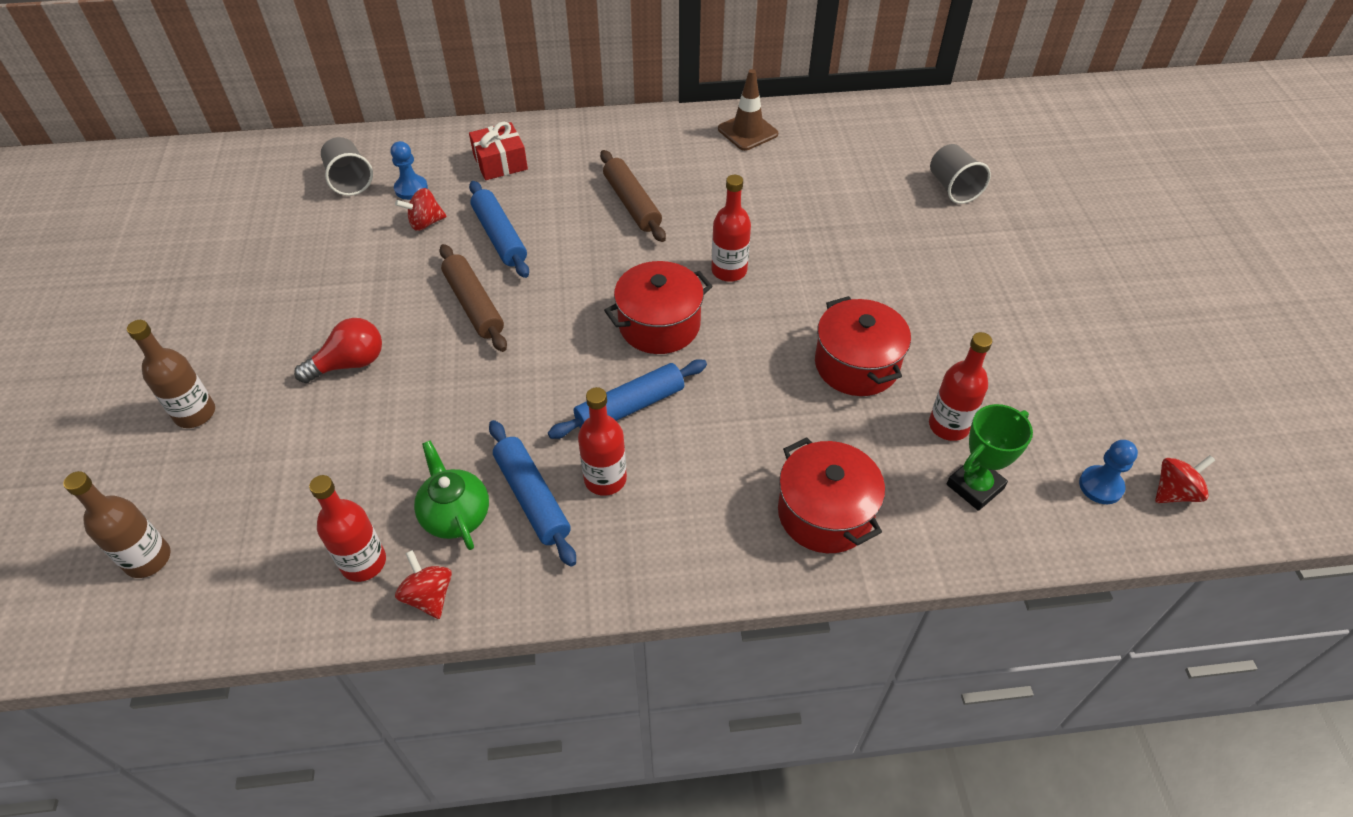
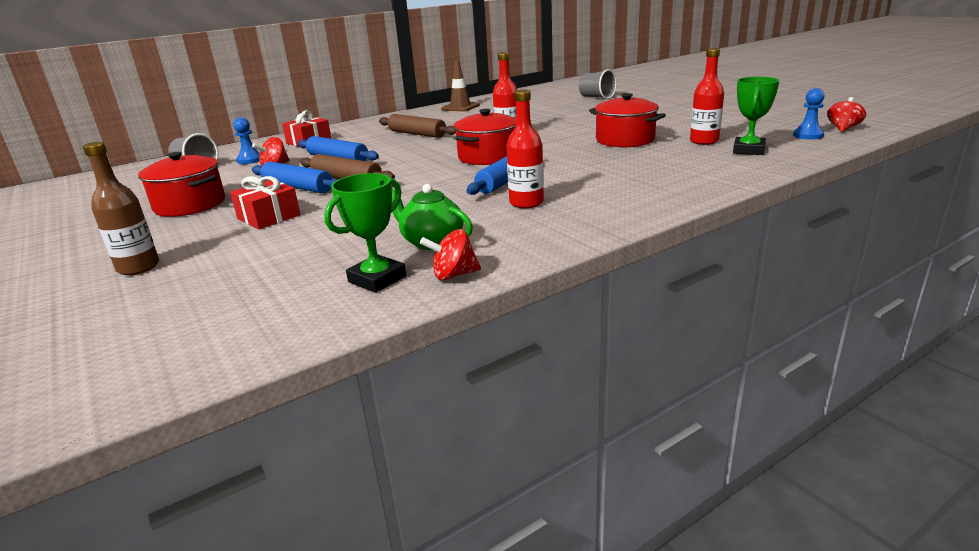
camera: 25 degrees left, 25 degrees down
brown bottle [63,471,171,578] -> none
red light bulb [294,318,382,383] -> red gift [230,176,300,230]
red bottle [309,475,386,582] -> green trophy [324,173,406,293]
red spinning top [395,550,452,619] -> red spinning top turned 45 degrees counterclockwise [420,229,481,280]
blue rolling pin [489,420,576,567] -> blue rolling pin moved to [252,162,339,193]
red pot [778,437,885,553] -> red pot moved to [138,152,225,217]

